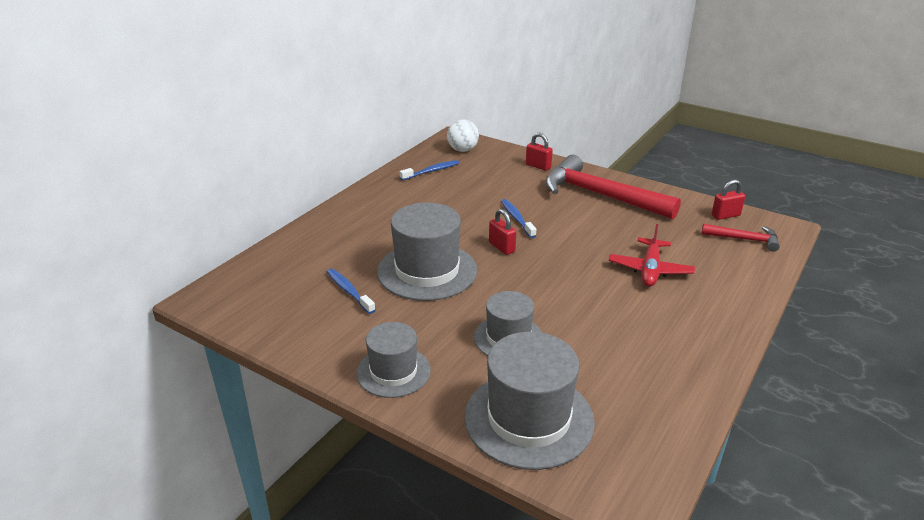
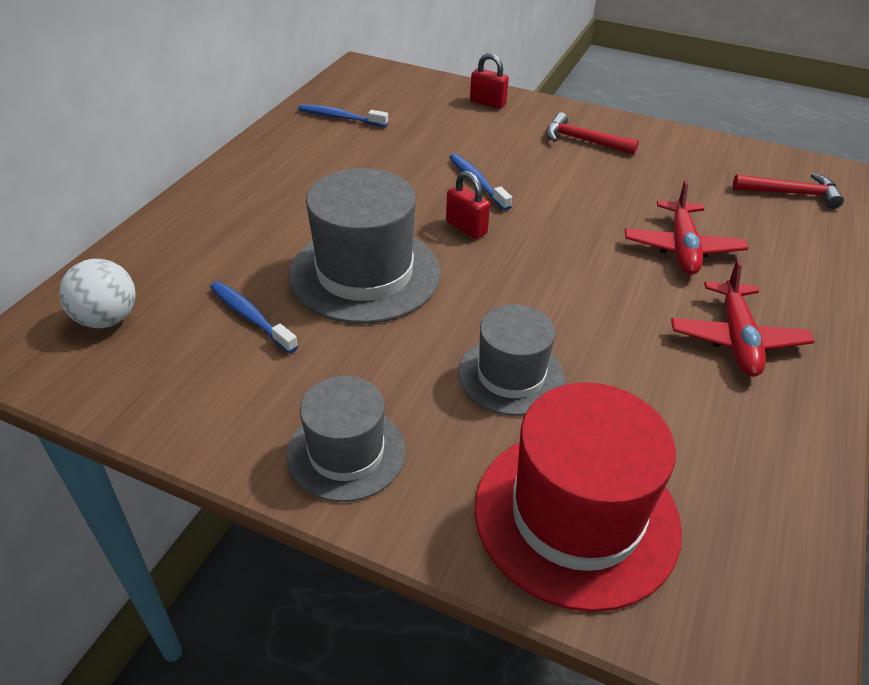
camera: 10 degrees left, 10 degrees up
blue toothbrush [400,160,459,180] -> blue toothbrush turned 120 degrees counterclockwise [298,104,388,127]
white ball [447,119,479,152] -> white ball moved to [59,259,136,328]
grey hat [464,332,595,470] -> red hat [475,382,682,612]
red hammer [545,155,681,219] -> red hammer [546,112,639,155], size x0.49
red padlock [712,179,745,220] -> none
none -> red plane [671,259,815,377]

